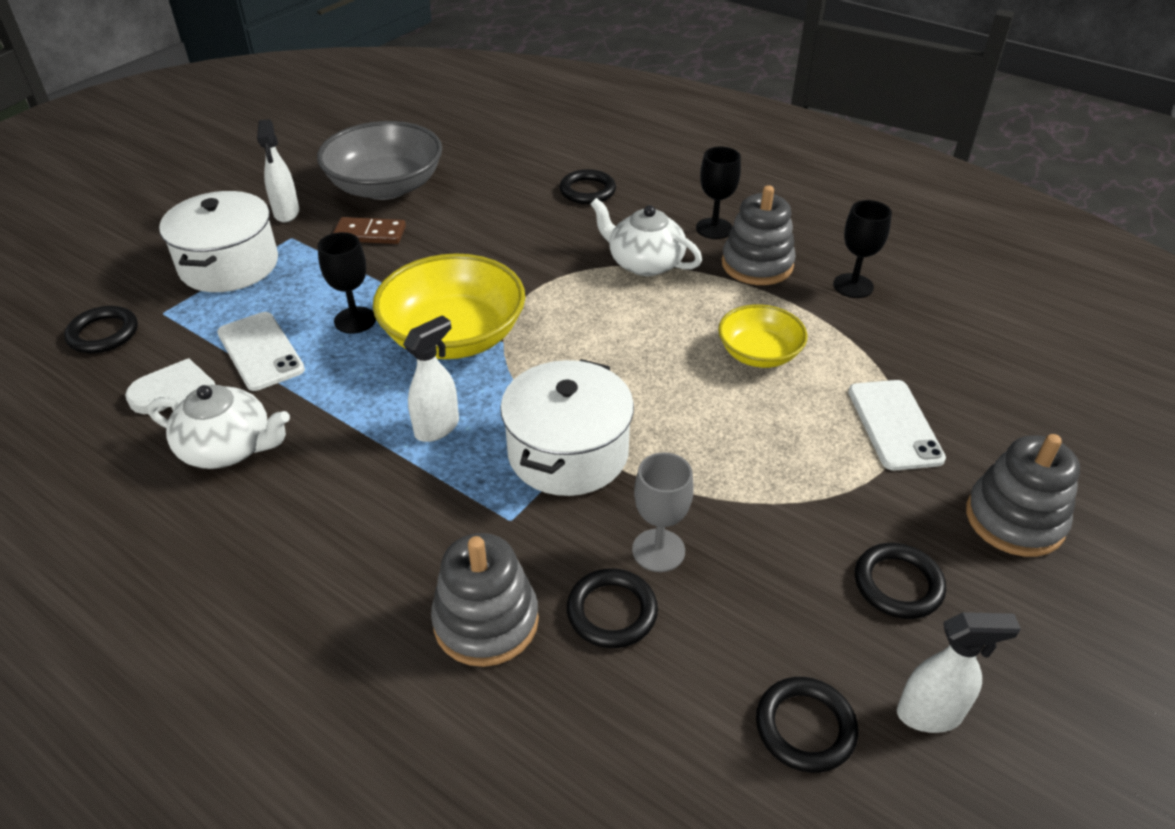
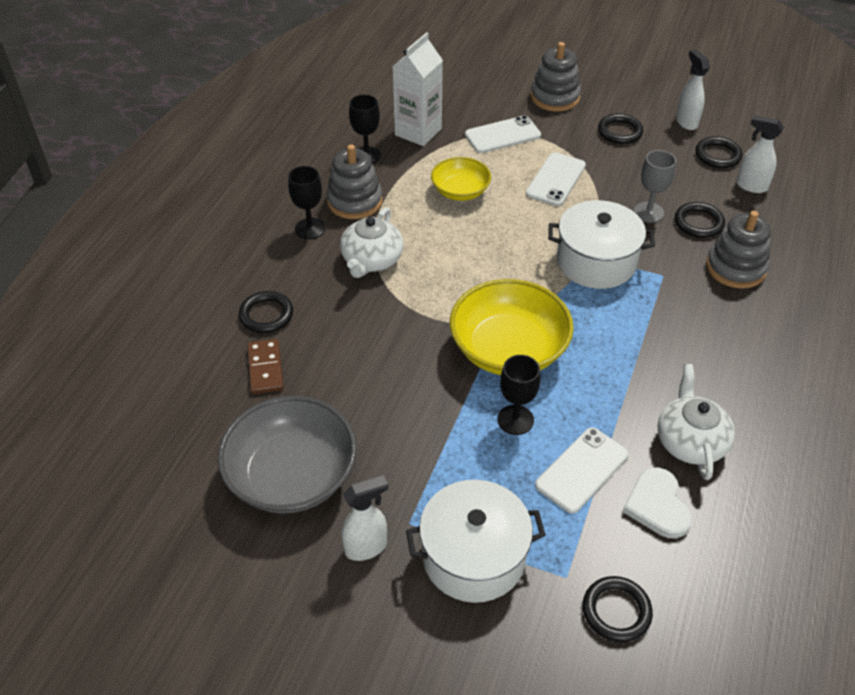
camera: 105 degrees left, 5 degrees up
brown domino [333,217,406,244] -> brown domino moved to [247,339,284,394]
white spray bottle [403,315,459,442] -> white spray bottle moved to [736,115,784,193]
none -> white carton [392,32,443,146]
none -> white phone [526,152,586,206]

